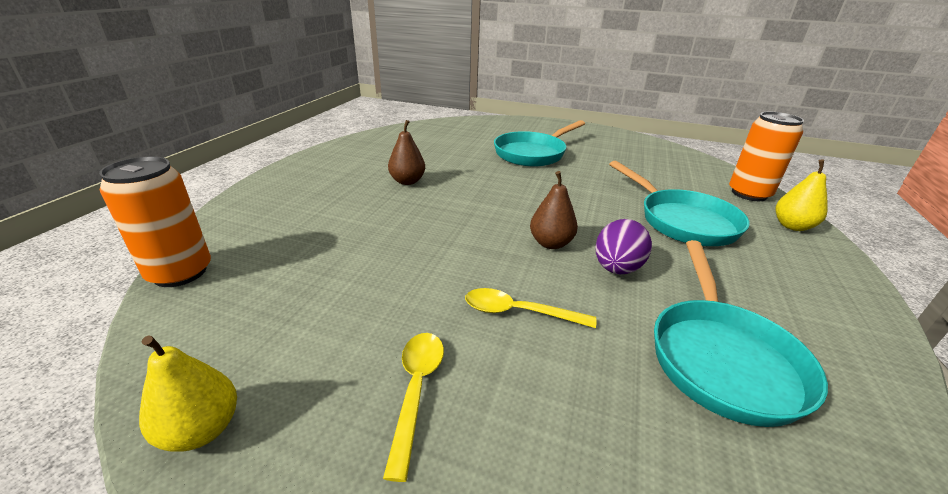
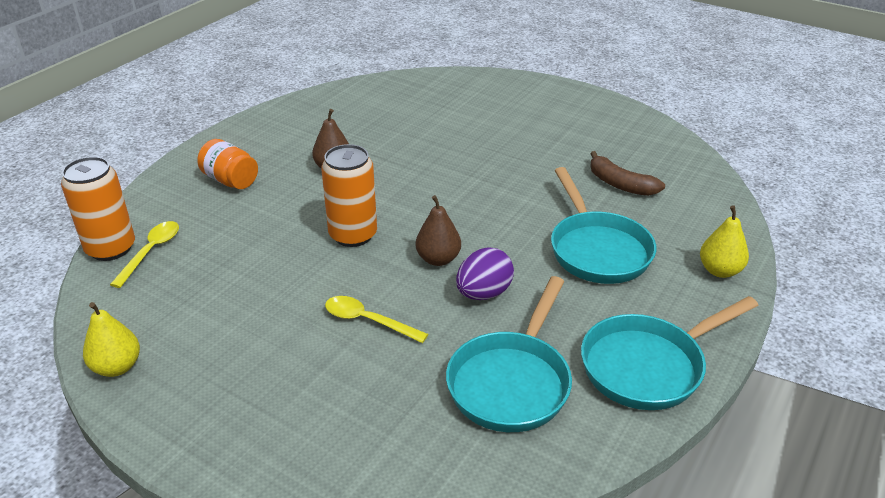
camera: 15 degrees right, 5 degrees up
yellow spoon [383,333,444,482] -> yellow spoon moved to [110,221,179,288]
turquoise pan [494,120,585,167] -> turquoise pan moved to [581,296,759,410]
orange can [729,112,804,201] -> orange can moved to [321,144,377,247]
none -> orange jar [197,139,258,189]
none -> brown banana [590,151,665,196]

